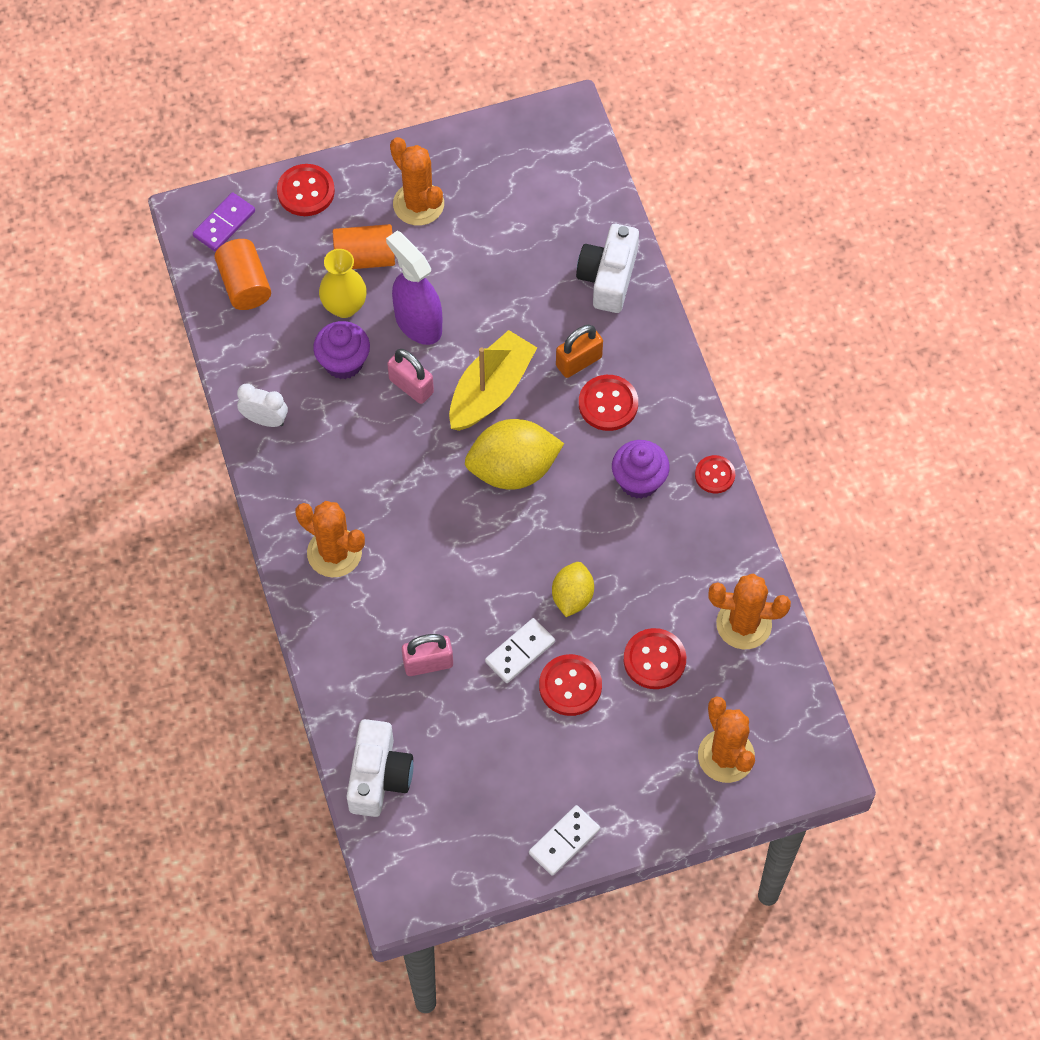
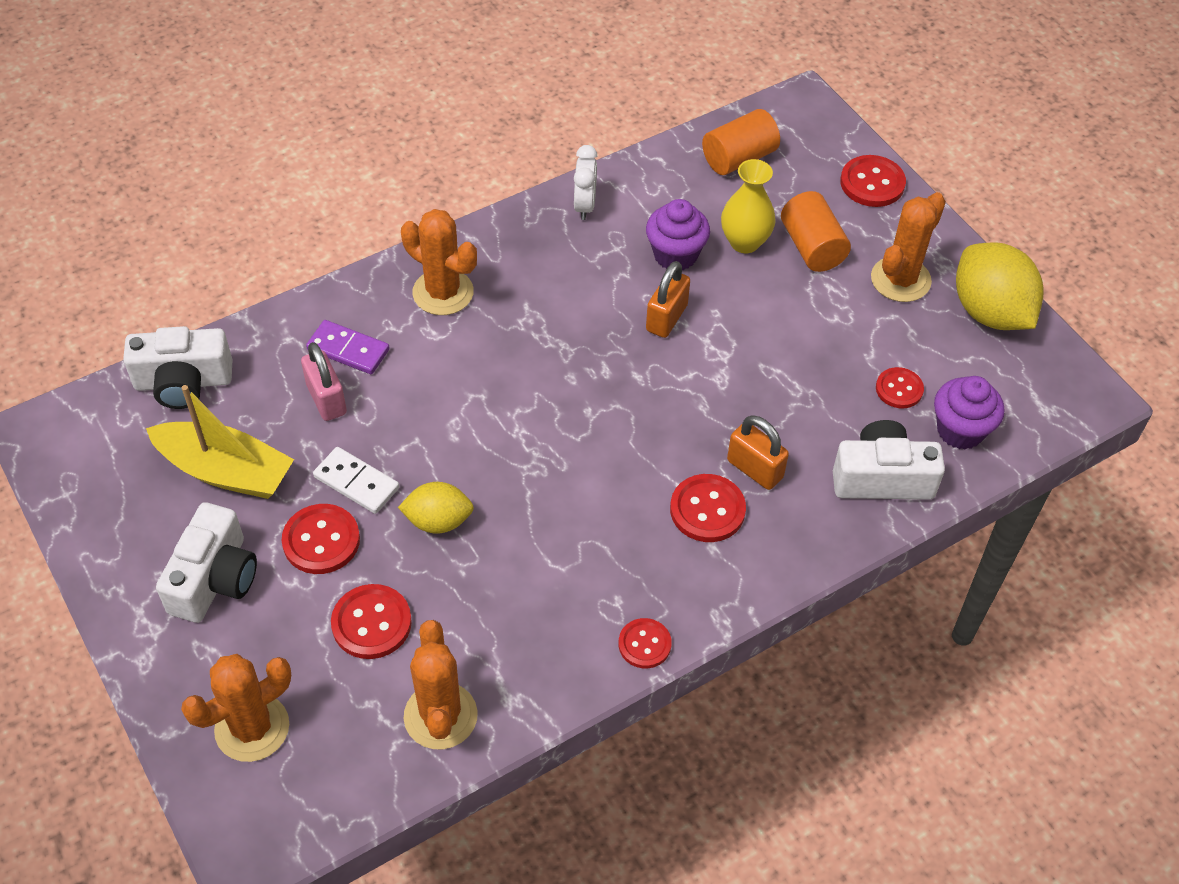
camera: 75 degrees right, 10 degrees down
purple domino [193,192,255,252] -> purple domino moved to [306,320,389,374]
orange cactus [296,501,365,577] -> orange cactus turned 75 degrees counterclockwise [401,209,477,315]
purple spray bottle [386,231,442,345] -> none
pink padlock [387,349,434,404] -> orange padlock [646,261,690,338]
yellow boat [449,330,537,431] -> yellow boat moved to [146,385,294,499]
yellow lemon [465,419,564,490] -> yellow lemon moved to [956,242,1044,330]
white domino [529,805,600,876] -> none
purple cupcake [612,440,670,499] -> purple cupcake moved to [934,376,1004,450]
none -> white camera [156,502,257,623]
none -> red button [876,367,924,408]

